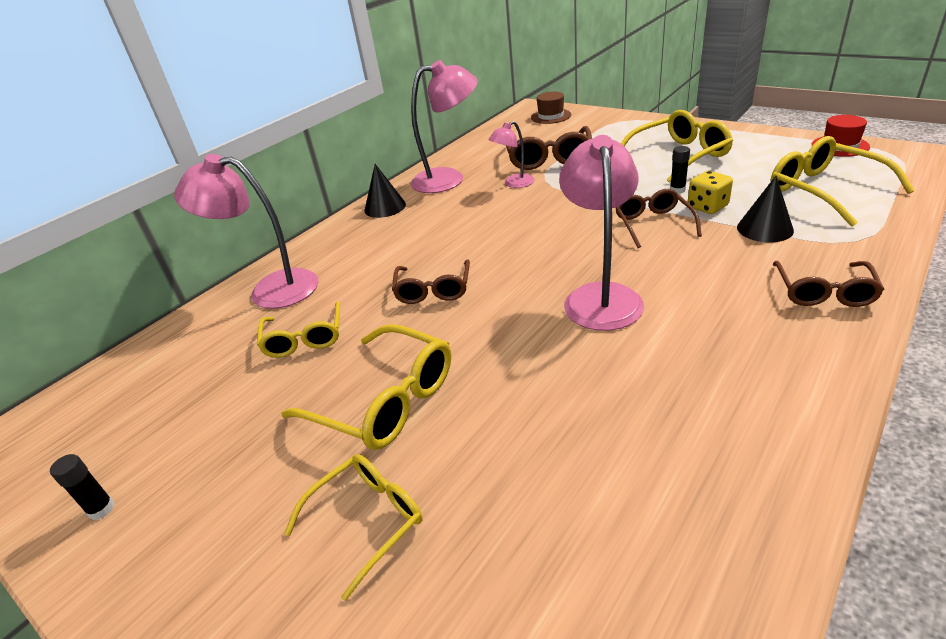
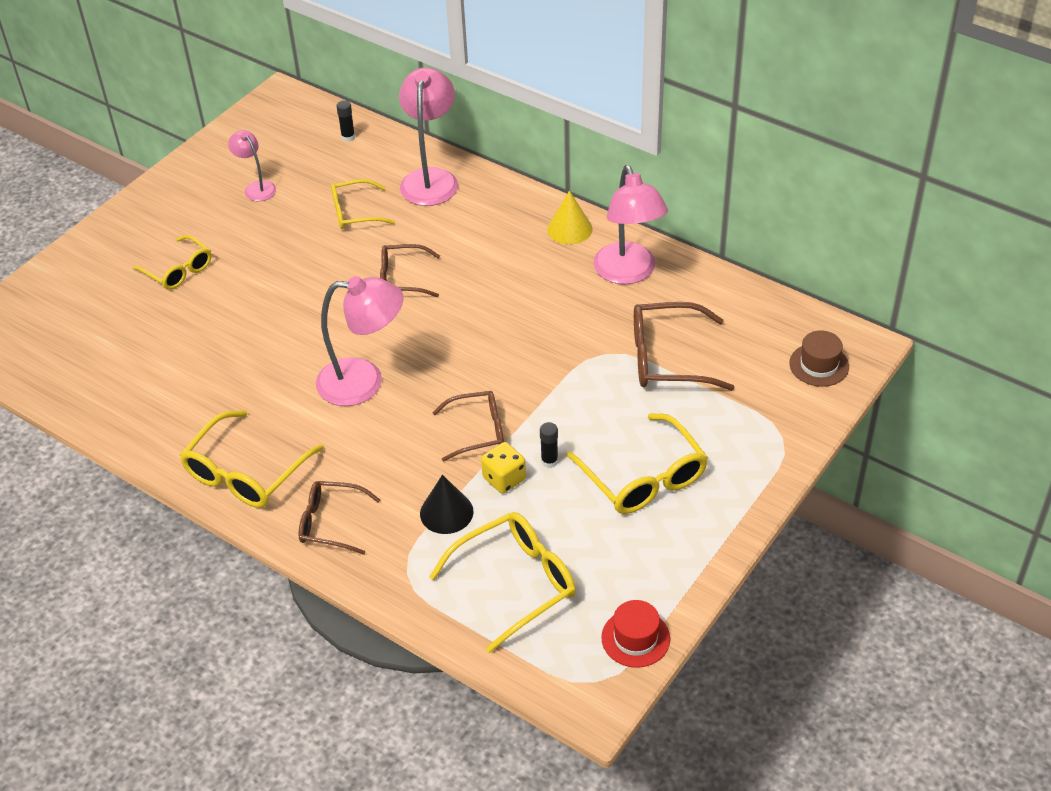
camera: 85 degrees right, 10 degrees up
black glue stick [50,454,115,520] -> black glue stick moved to [336,100,355,142]
yellow glasses [281,324,451,450] -> yellow glasses moved to [179,410,324,508]
black cone [364,164,406,218] -> yellow cone [547,190,593,245]
pink lamp [489,121,534,188] -> pink lamp moved to [228,130,276,201]

